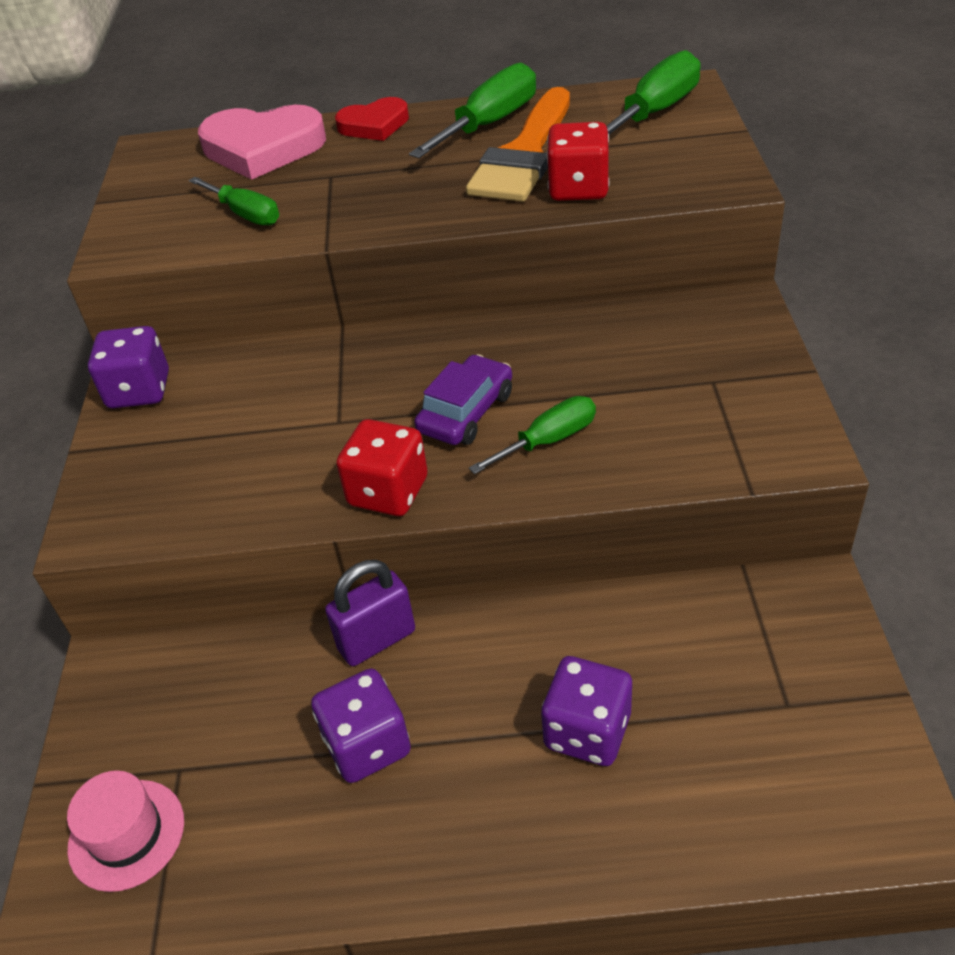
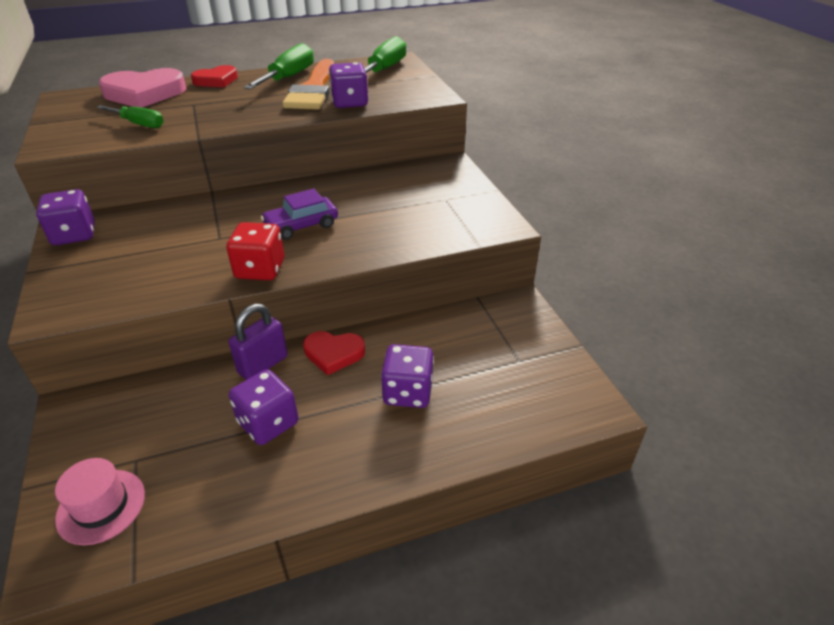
camera: 20 degrees left, 5 degrees down
purple car [414,354,512,445] -> purple car turned 135 degrees counterclockwise [261,189,338,240]
green screwdriver [469,396,596,474] -> none
red dice [546,122,610,201] -> purple dice [329,62,368,108]
none -> red heart [303,331,365,375]

